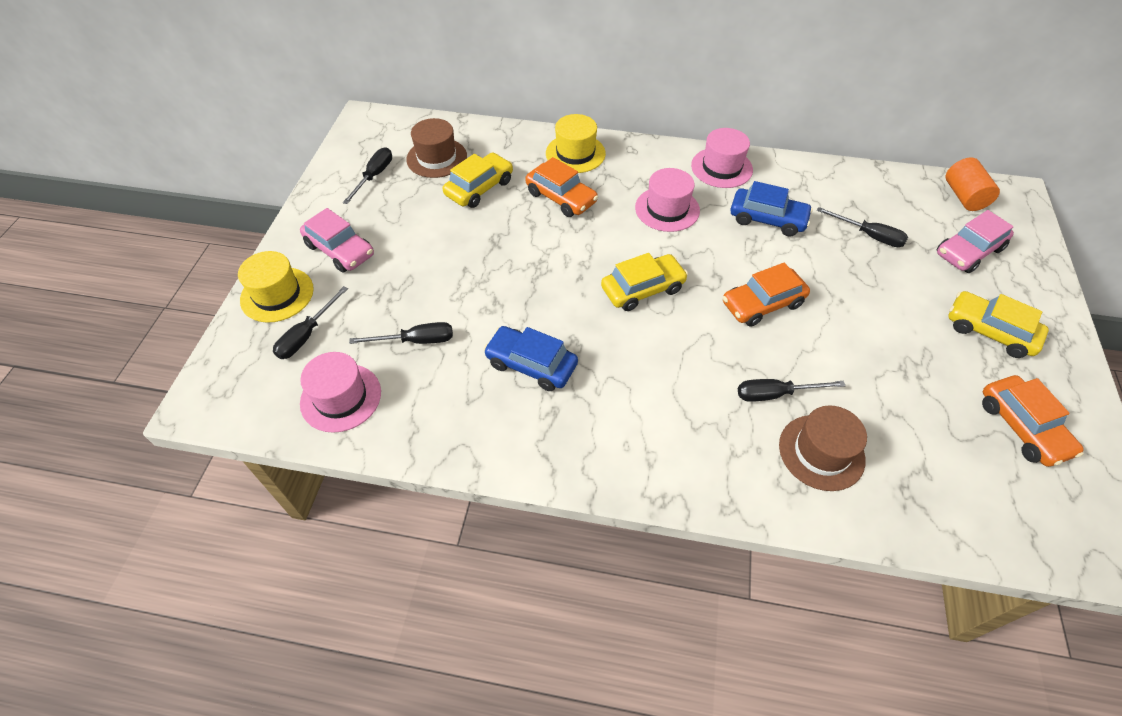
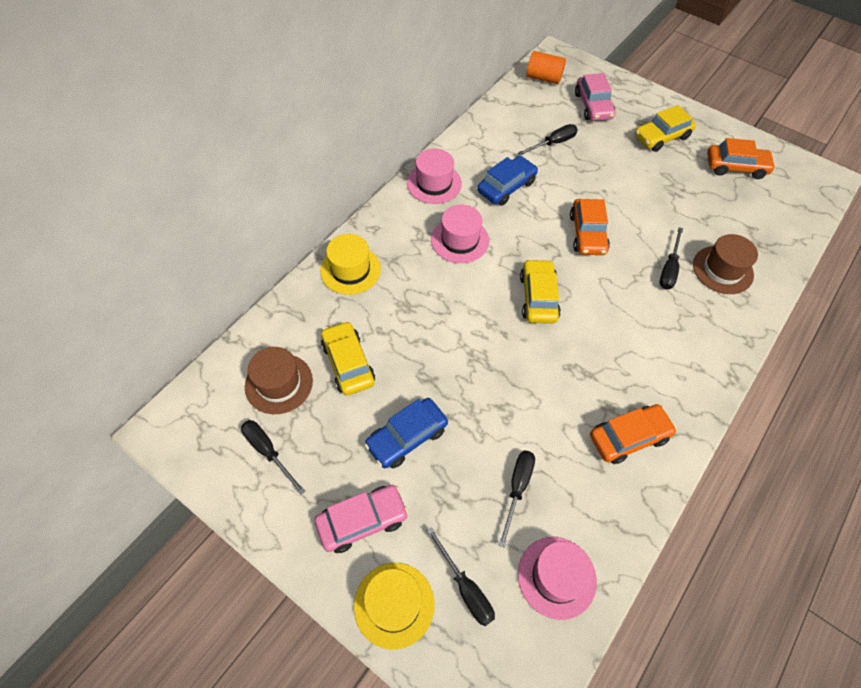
camera: 65 degrees left, 5 degrees up
blue car [484,326,578,391] -> blue car moved to [364,398,448,468]
orange car [525,157,598,217] -> orange car moved to [590,404,677,464]

